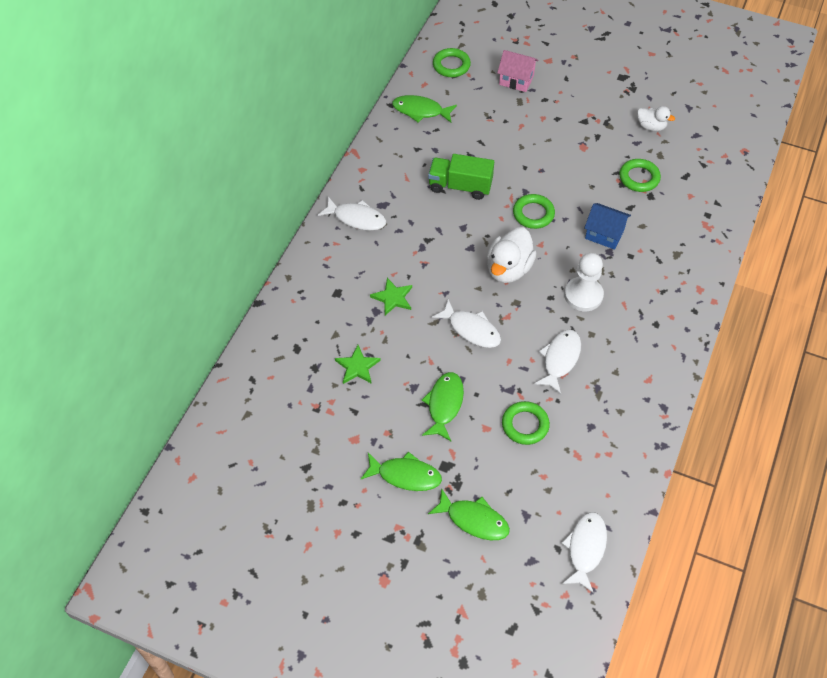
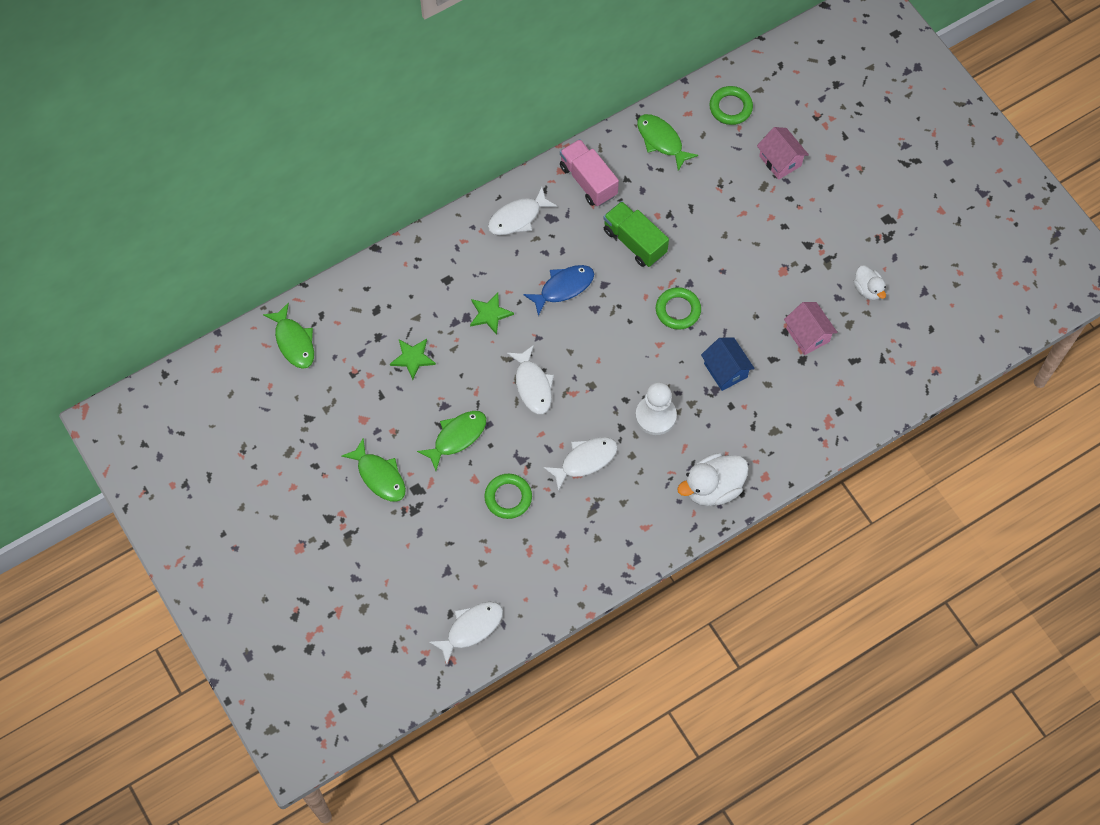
camera: 35 degrees right, 10 degrees up
white fish [318,197,386,231] -> white fish turned 90 degrees clockwise [488,187,557,235]
green fish [428,488,510,540] -> green fish moved to [263,302,314,369]
white duck [487,227,537,283] -> white duck moved to [677,453,749,506]
green ring [619,159,661,192] -> pink house [784,302,838,355]
none -> blue fish [523,265,594,316]
none -> pink truck [560,139,619,206]

